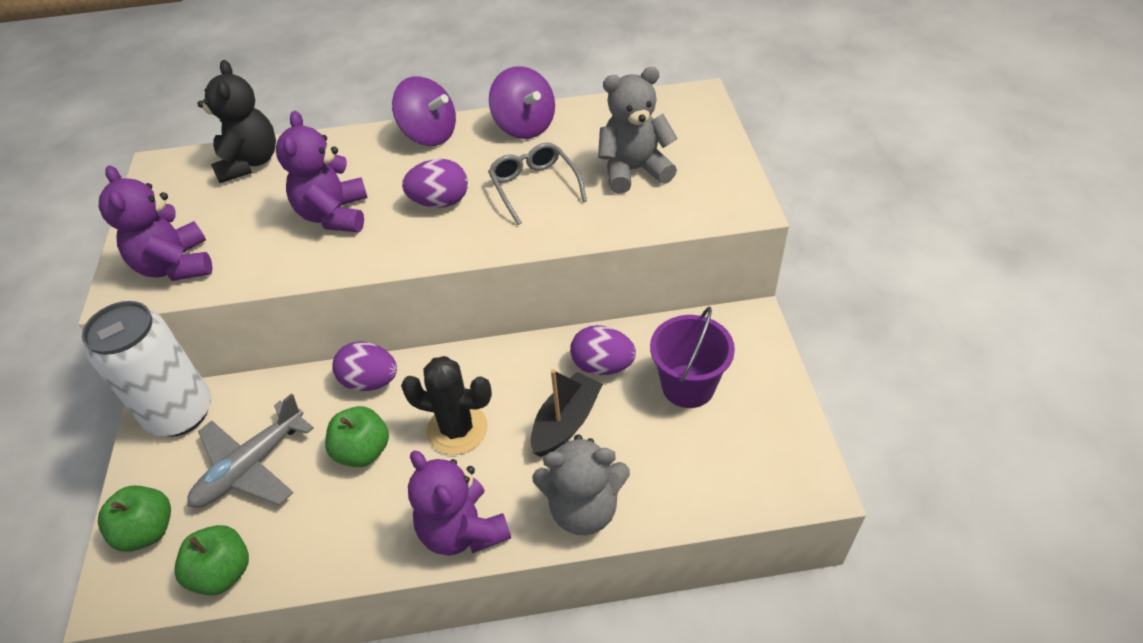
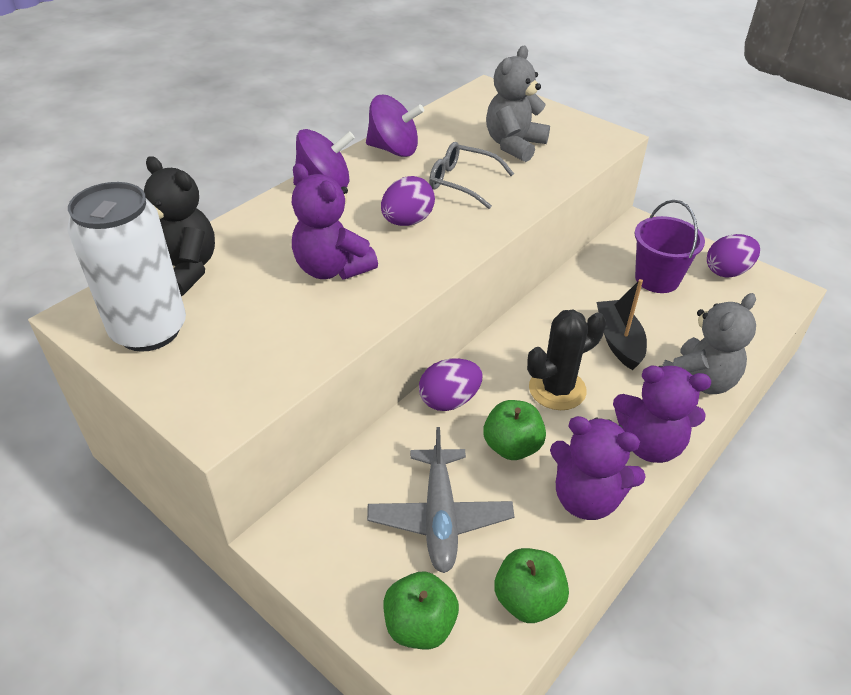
camera: 45 degrees left, 5 degrees down
white can [82,301,211,437] -> white can moved to [68,182,186,352]
purple teddy bear [99,165,213,281] -> purple teddy bear moved to [550,416,646,520]
purple egg [570,325,636,375] -> purple egg moved to [707,234,760,278]

